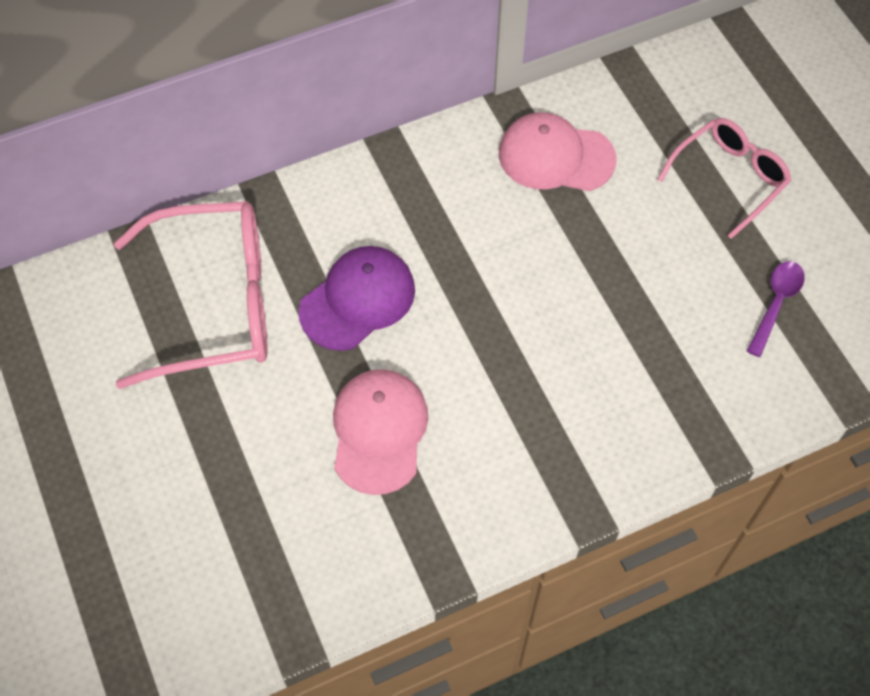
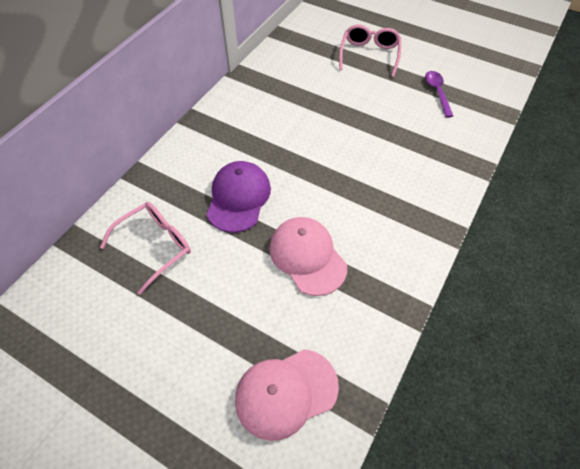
camera: 35 degrees left, 5 degrees down
pink glasses [114,201,268,389] -> pink glasses [100,202,191,295], size x0.61
pink cap [499,112,616,191] -> pink cap moved to [235,349,339,441]

